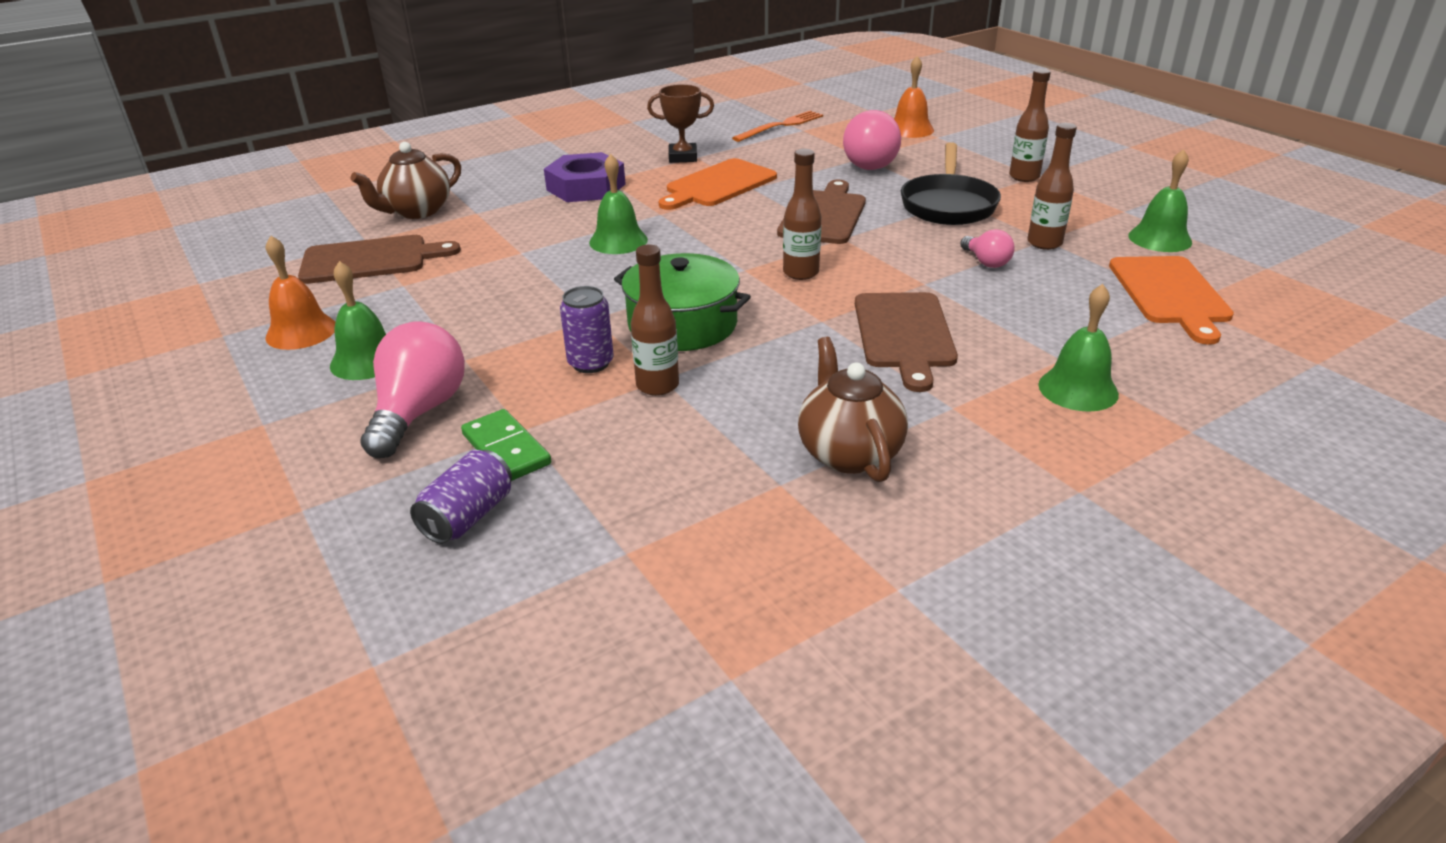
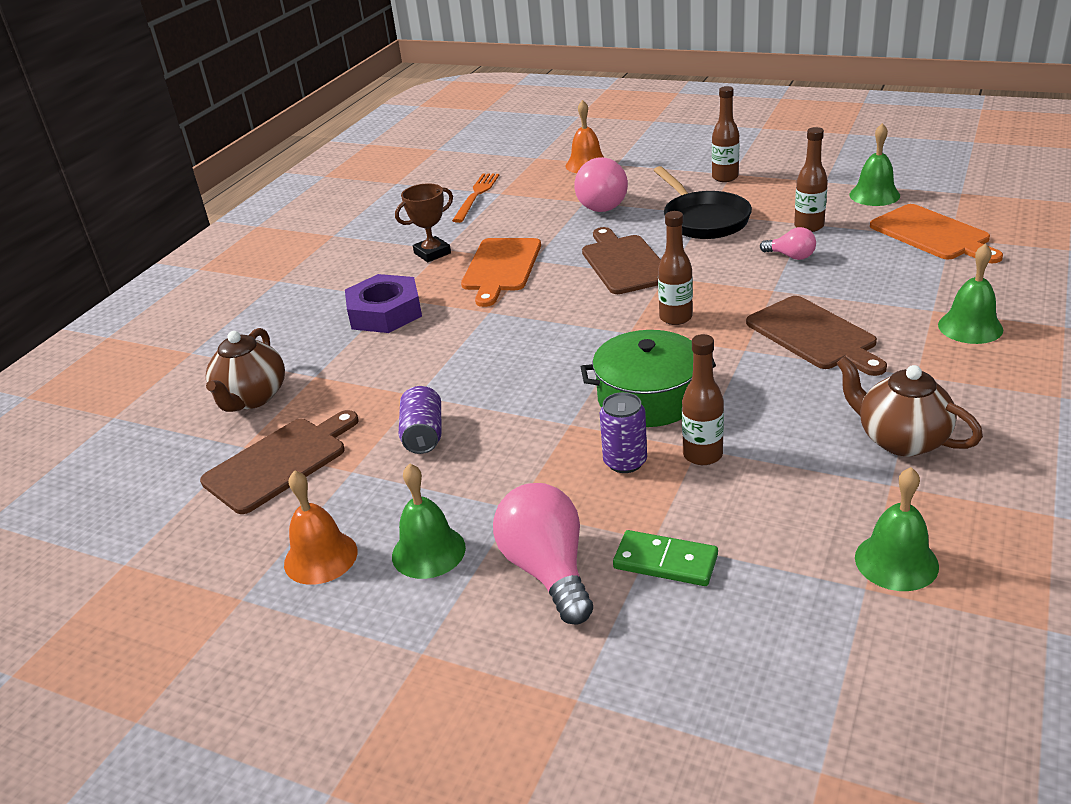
camera: 30 degrees left, 0 degrees up
purple can [410,450,512,544] -> purple can moved to [399,386,441,454]
green bell [589,154,648,254] -> green bell moved to [855,467,939,591]

